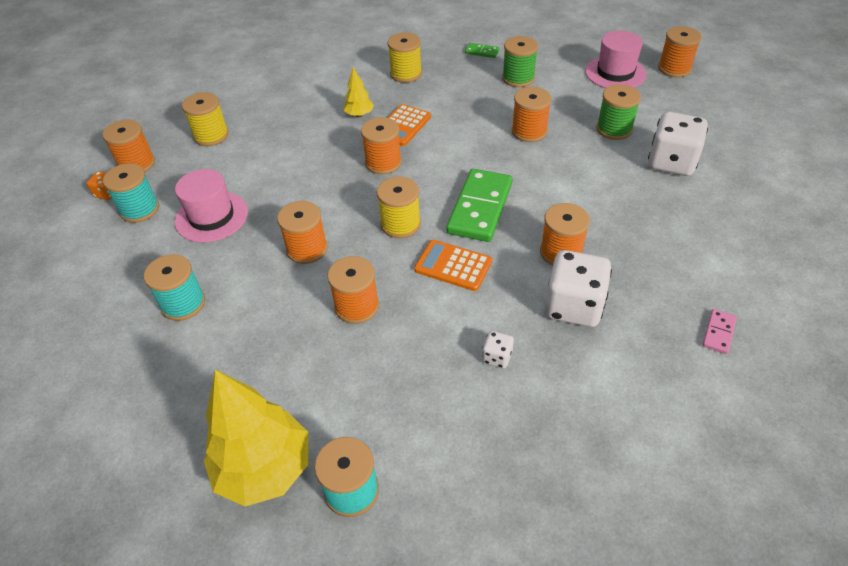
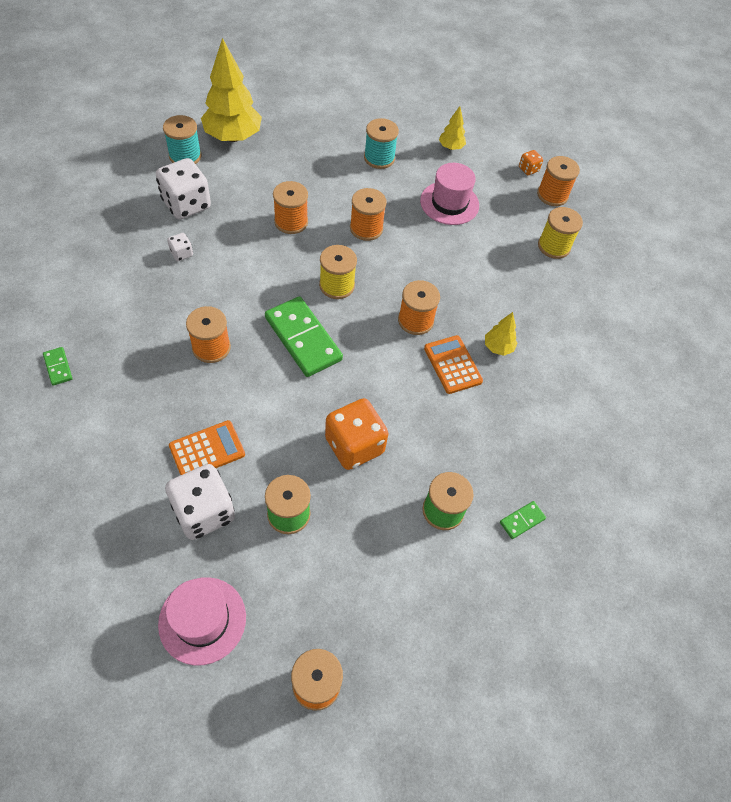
camera: 120 degrees right, 10 degrees up
turquoise spool [103,163,159,223] -> none
yellow spool [387,33,422,83] -> none
orange calculator [414,240,492,291] -> orange calculator moved to [169,420,245,475]
orange spool [512,87,551,142] -> orange dice [325,398,389,470]
white dice [545,250,612,327] -> white dice moved to [156,158,211,219]
pink hat [585,31,647,88] -> pink hat moved to [158,577,246,666]
pink domino [702,309,737,354] -> green domino [43,347,73,386]
none -> yellow tree [439,106,466,150]

